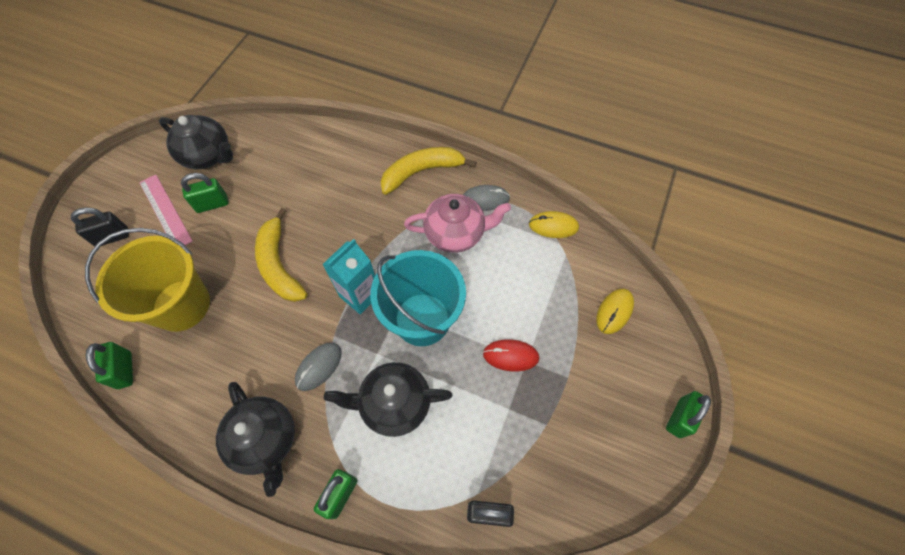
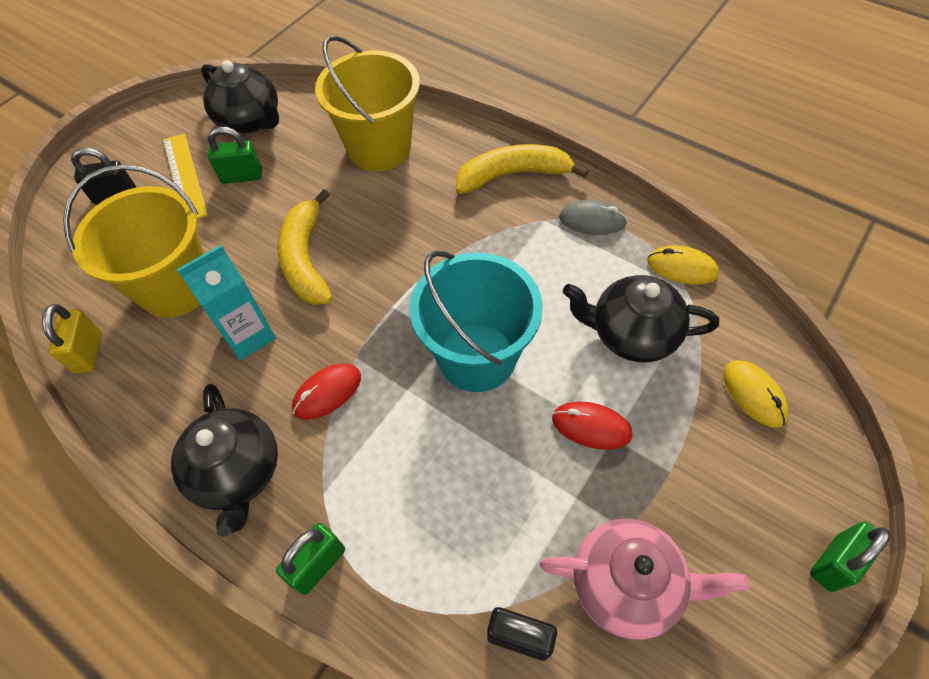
camera: 15 degrees right, 5 degrees down
green padlock [86,342,133,389] -> yellow padlock [42,304,102,373]
pink ruler [139,174,193,245] -> yellow ruler [163,133,208,219]
grey mouse [295,343,342,391] -> red mouse [292,363,361,420]
turquoise carton [322,239,375,314] -> turquoise carton moved to [176,245,276,360]
black teapot [324,362,453,437] -> black teapot moved to [563,275,719,363]
pink teapot [404,194,511,253] -> pink teapot moved to [540,519,749,640]
yellow mouse [596,289,634,334] -> yellow mouse turned 75 degrees counterclockwise [723,360,789,428]
none -> yellow bucket [315,35,420,171]

